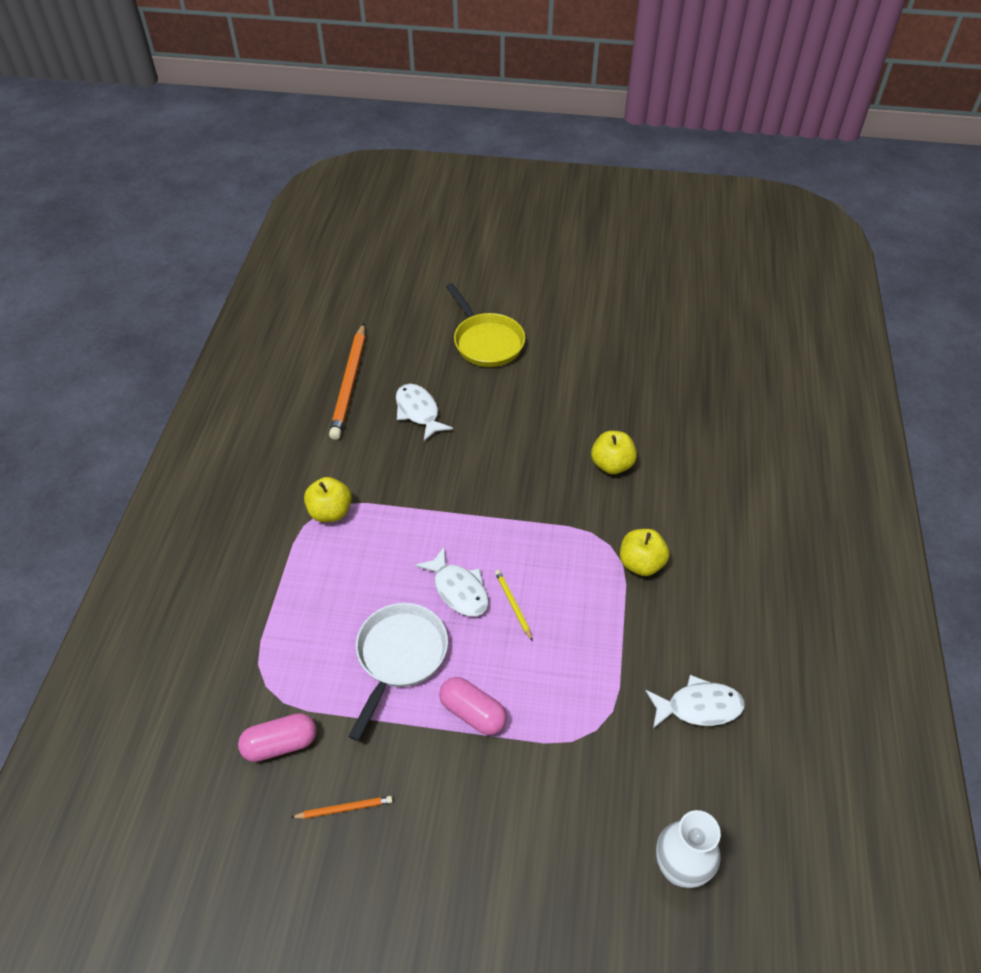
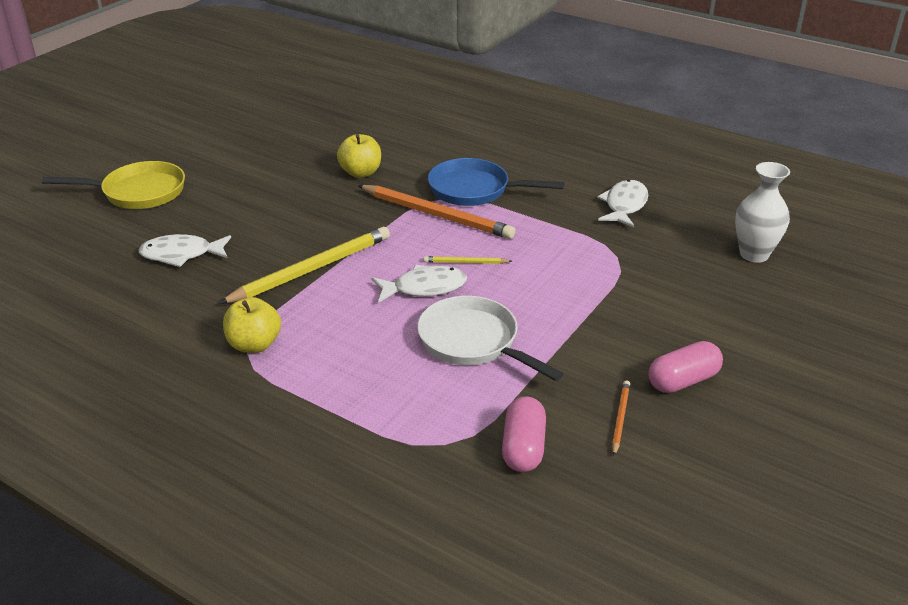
camera: 65 degrees left, 15 degrees down
orange pencil [329,323,365,440] -> orange pencil moved to [358,185,516,239]
pink capsule [439,677,507,735] -> pink capsule moved to [648,341,723,393]
yellow apple [620,529,669,576] -> blue pan [428,158,564,206]
none -> yellow pencil [218,227,390,304]

